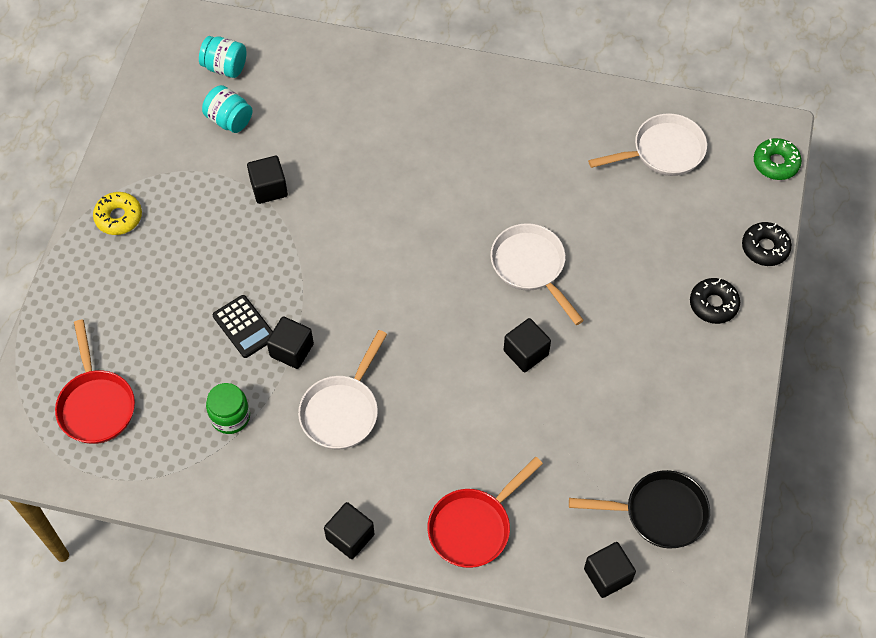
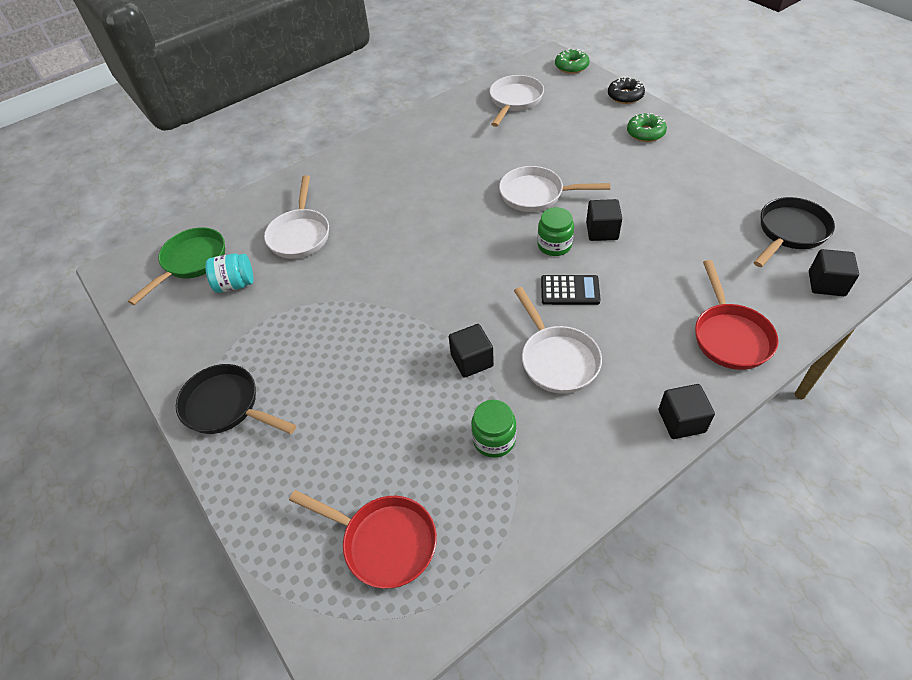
camera: 45 degrees left, 10 degrees down
yellow donut [93,192,142,235] -> black pan [176,364,296,434]
turquoise jar [199,36,247,78] -> green pan [128,227,225,305]
black calculator [213,295,273,358] -> black calculator moved to [541,275,601,305]
black cube [247,156,288,204] -> none
black donut [690,278,740,324] -> green donut [627,113,667,142]
none -> white pan [264,175,329,259]
none -> green jar [537,207,574,256]

